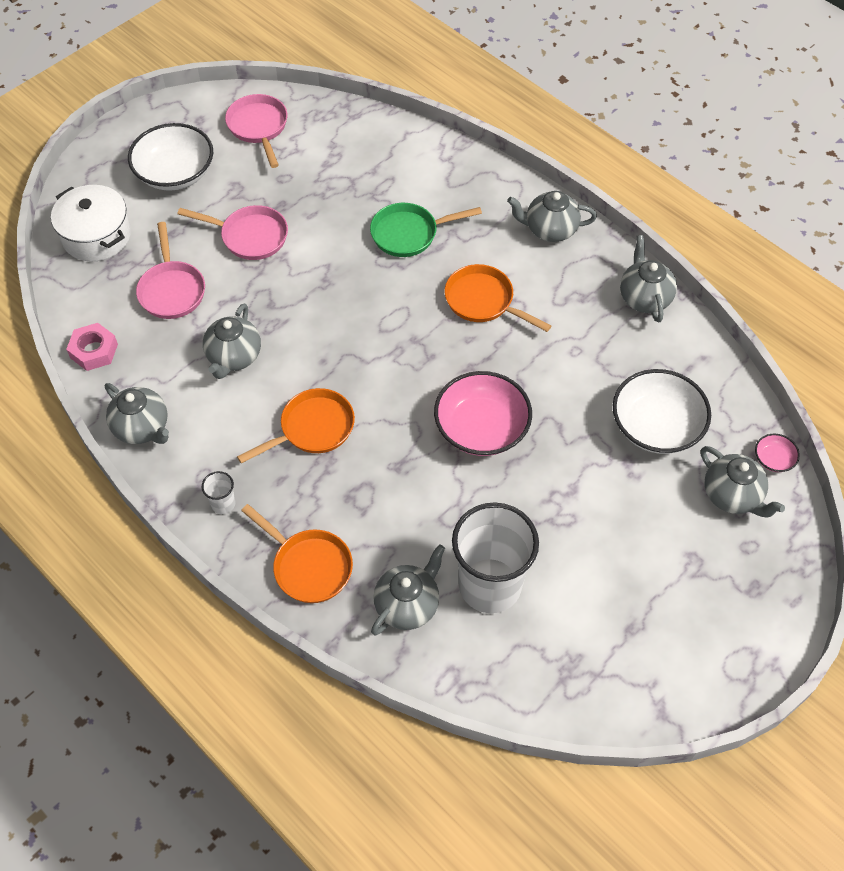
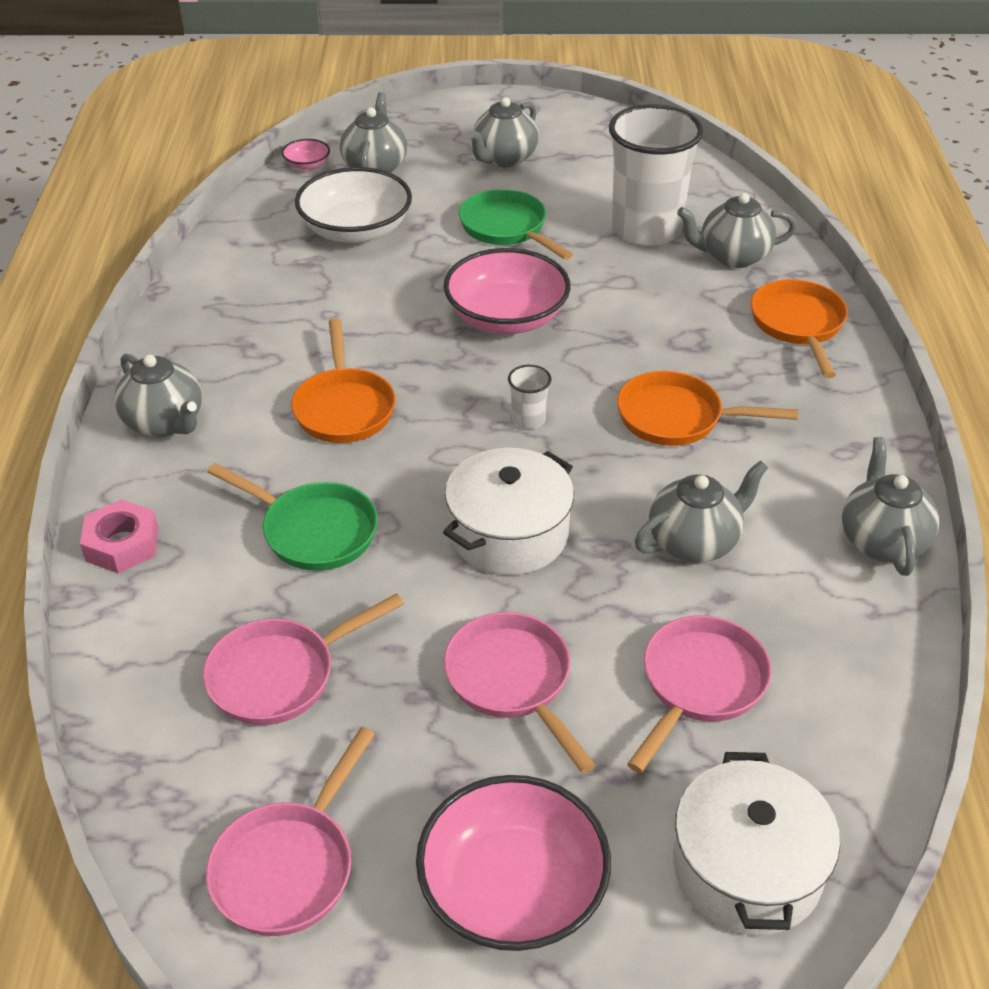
camera: 135 degrees left, 15 degrees down
pink nut [66,323,118,371] -> pink nut moved to [80,499,158,574]
white bowl [128,123,213,191] -> pink bowl [416,775,611,951]
white cup [202,471,235,514] -> white cup moved to [508,365,551,429]
grey teapot [620,235,677,322] -> grey teapot moved to [468,97,539,167]
none -> pink pan [203,593,404,725]
none -> white pot [443,448,574,575]
none -> green pan [459,189,573,260]

